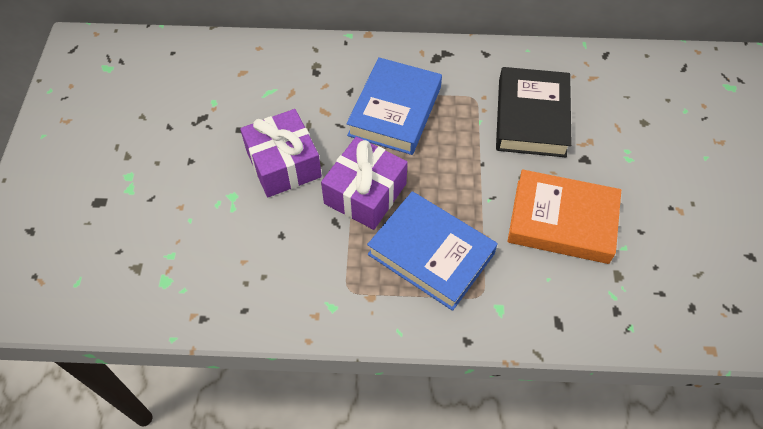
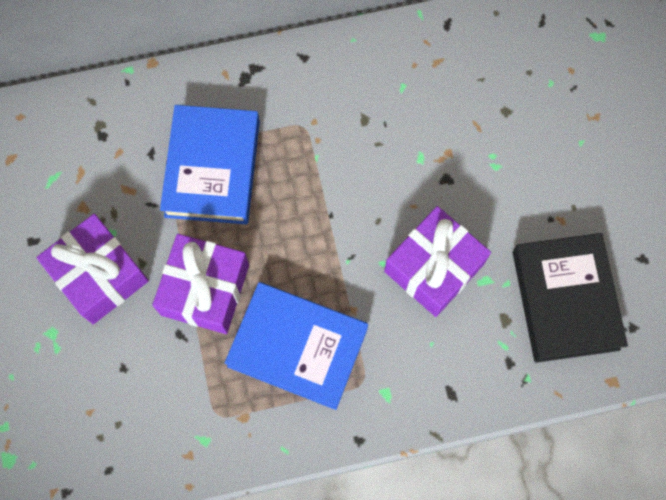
camera: 15 degrees left, 15 degrees up
black book [496,67,572,157] -> black book moved to [513,233,628,363]
orange book [507,169,621,264] -> purple gift [384,206,491,317]

